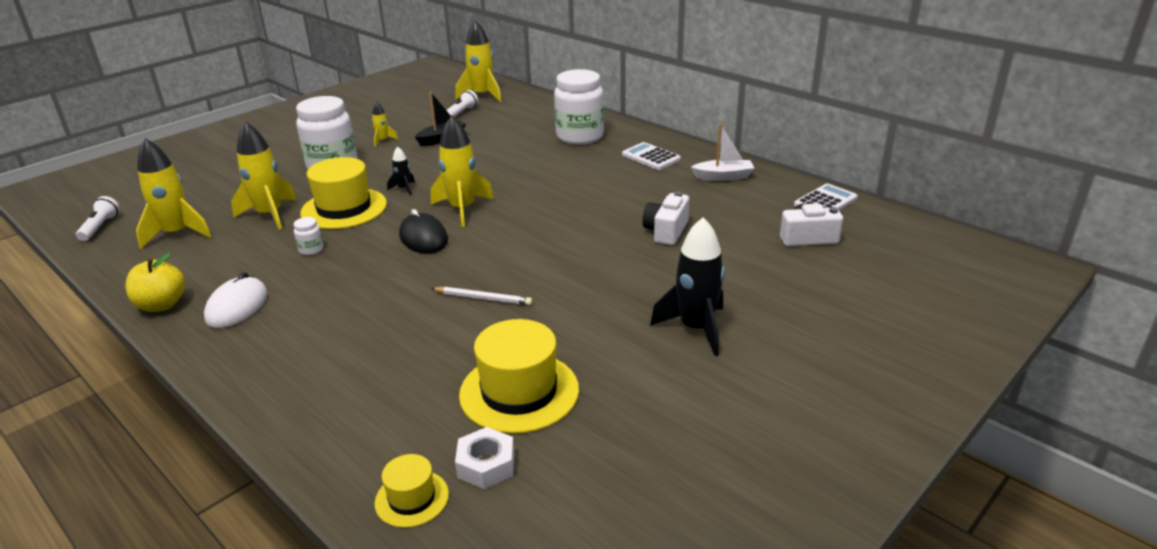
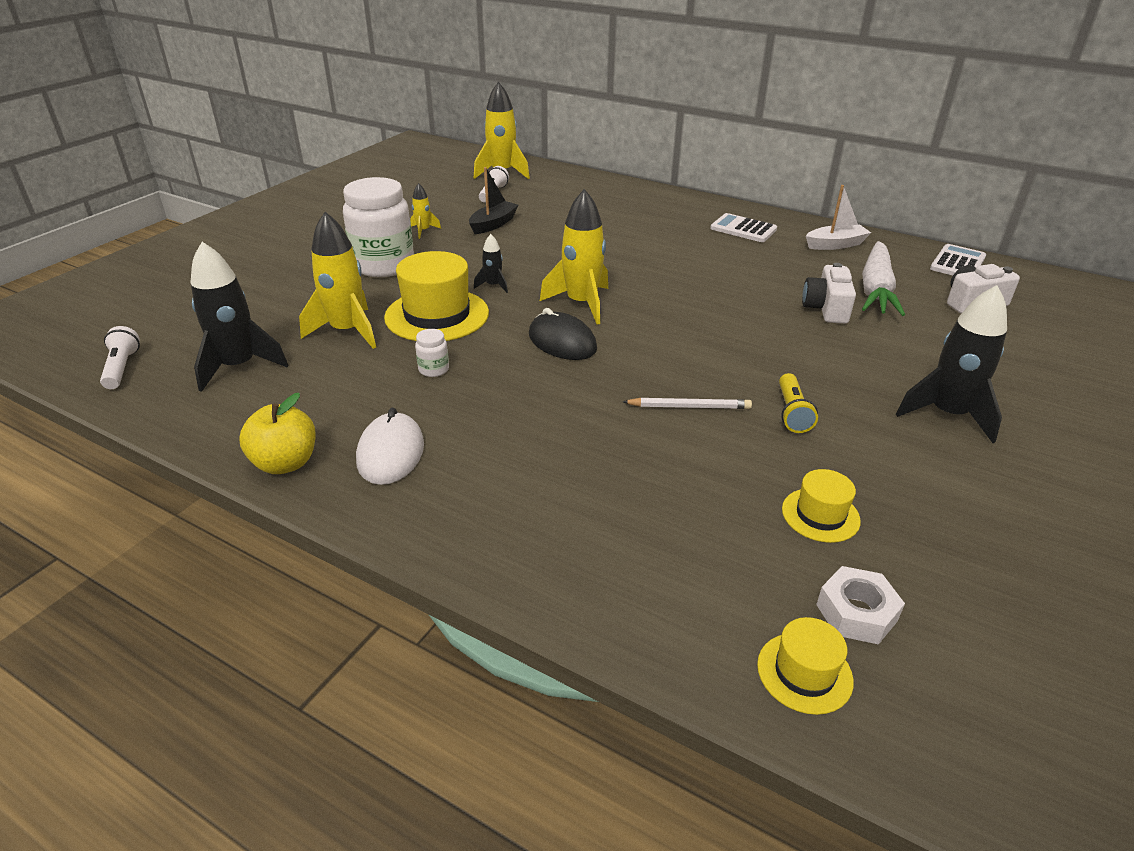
camera: 15 degrees left, 5 degrees up
yellow rocket [136,138,211,249] -> black rocket [191,242,288,392]
yellow hat [459,319,579,434] -> yellow hat [782,469,861,543], size x0.53
white jar [554,69,604,145] -> none
none -> yellow flashlight [779,373,818,433]
none -> white carrot [862,241,905,316]

